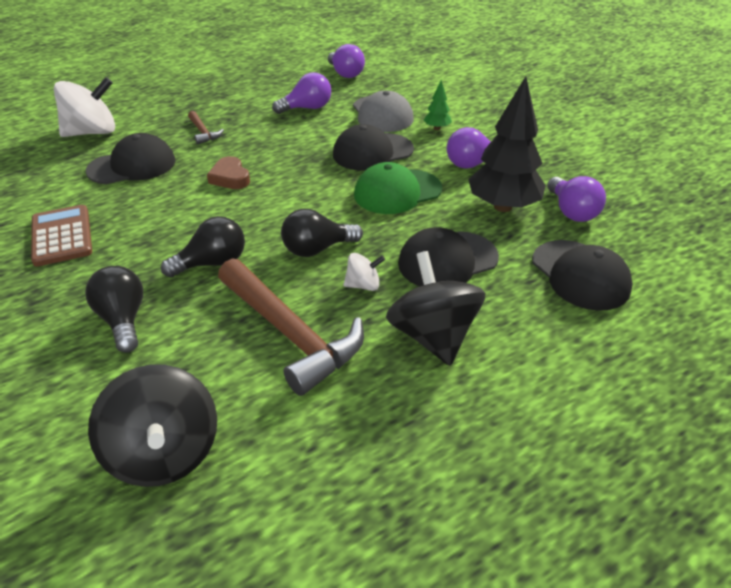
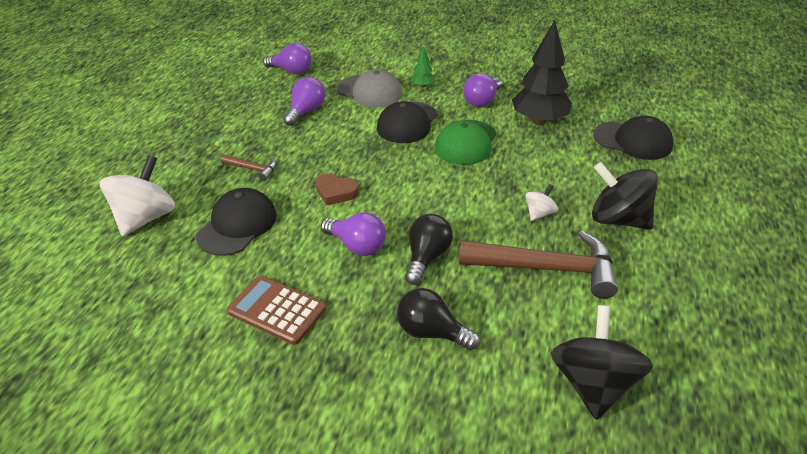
camera: 40 degrees left, 0 degrees up
black spinning top [88,364,217,487] -> black spinning top turned 105 degrees counterclockwise [551,305,653,420]
black light bulb [281,209,363,257] -> none
black cap [398,227,499,286] -> none
purple light bulb [547,176,606,222] -> purple light bulb moved to [321,212,386,256]

